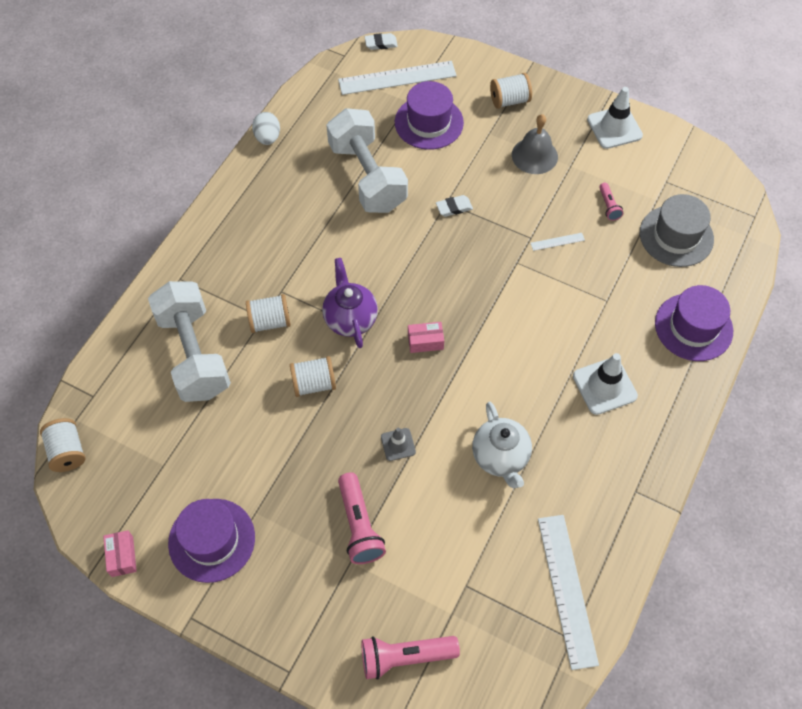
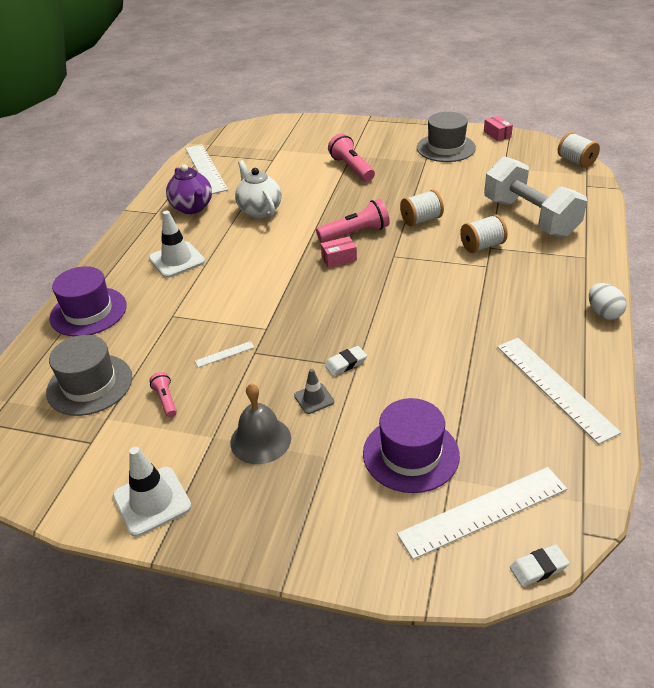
camera: 170 degrees right, 20 degrees down
purple hat [168,499,255,583] -> grey hat [417,112,476,162]
white egg [252,112,280,145] -> white egg moved to [589,283,627,320]
purple teapot [322,258,378,348] -> purple teapot moved to [166,164,212,214]
white dumbbell [326,108,408,213] -> none
pink flashlight [361,636,460,680] -> pink flashlight moved to [316,199,390,243]
grey traffic cone [381,428,416,461] -> grey traffic cone moved to [294,369,334,414]
white spool [490,73,532,109] -> none
none -> white ruler [497,338,621,444]

